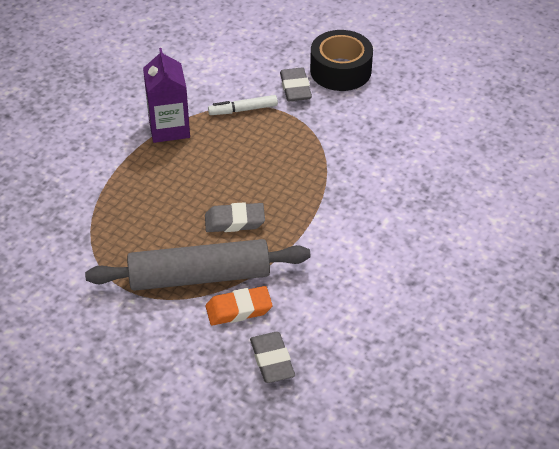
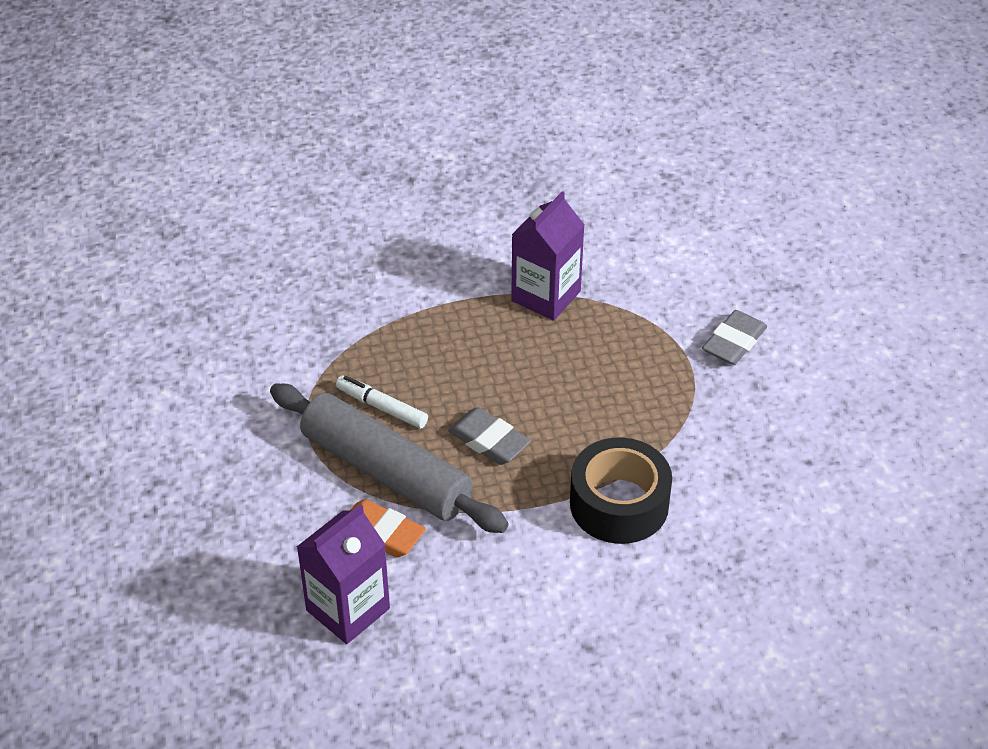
camera: 45 degrees right, 0 degrees up
white marker [208,95,278,115] -> white marker moved to [336,376,428,429]
grey eraser [250,332,295,383] -> purple carton [297,504,390,644]
black tape [310,30,373,91] -> black tape moved to [570,438,672,544]

